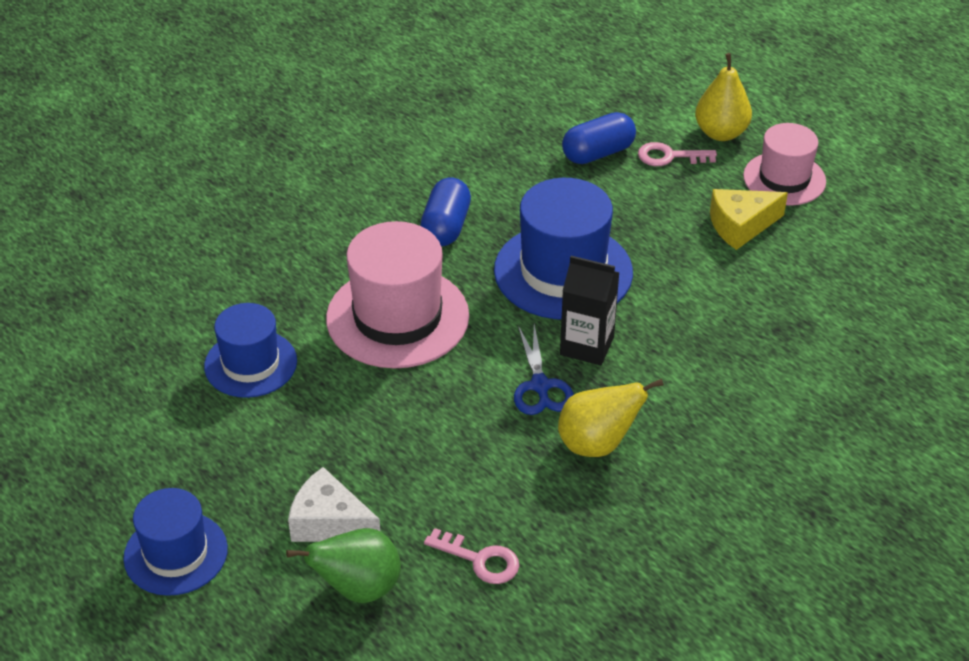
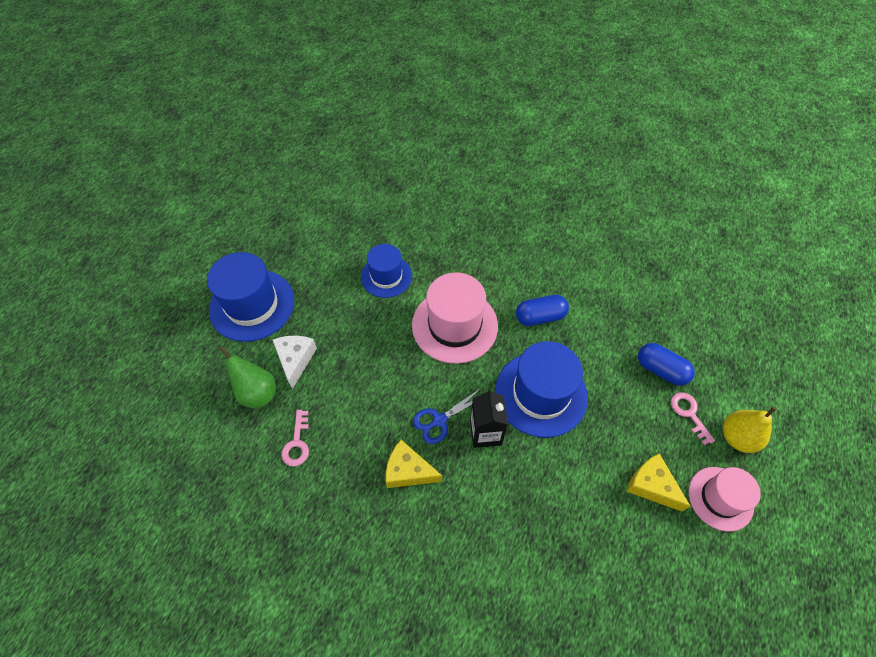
camera: 65 degrees right, 15 degrees up
blue hat [123,488,228,596] -> blue hat [207,252,294,342], size x1.59
yellow pear [558,379,664,457] -> yellow cheese [386,440,442,488]

